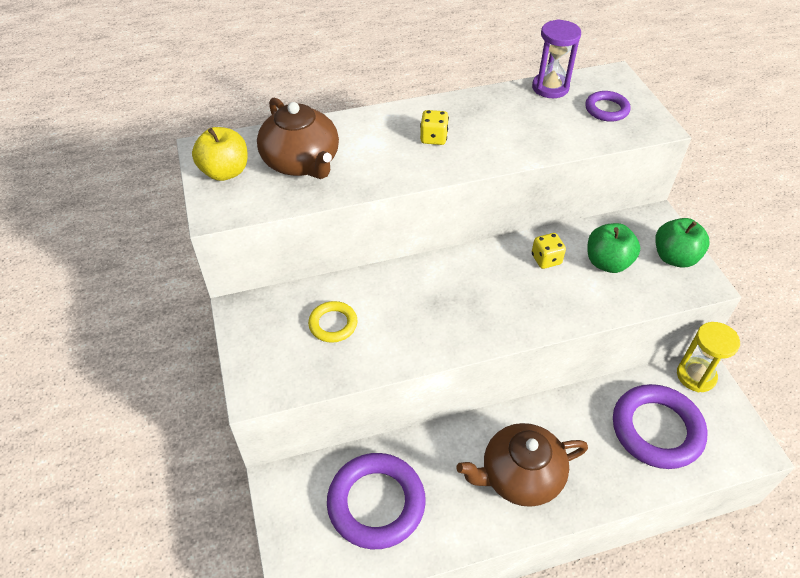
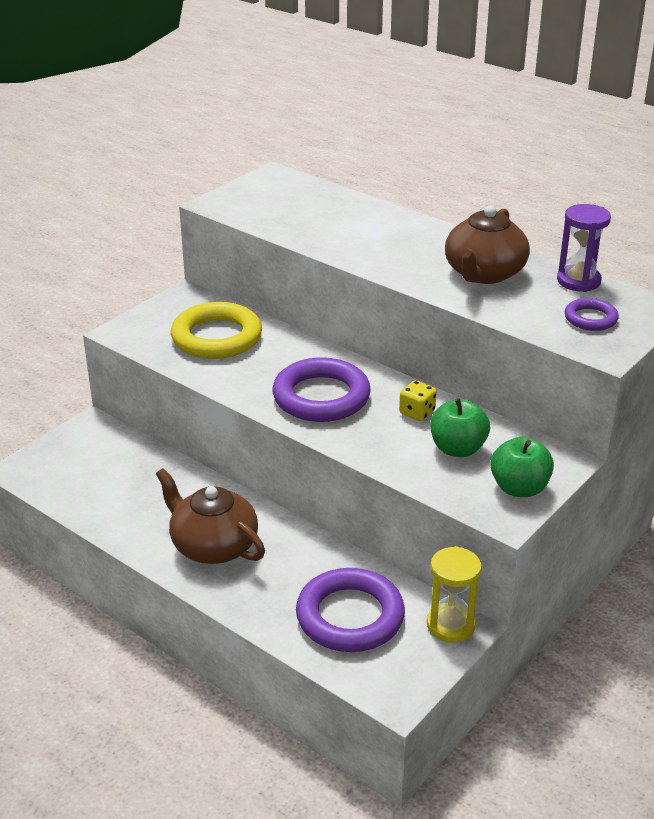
camera: 55 degrees right, 15 degrees down
yellow apple [192,127,248,181] -> none
brown teapot [257,97,339,179] -> brown teapot moved to [445,206,530,284]
yellow ring [308,301,358,343] -> yellow ring [171,302,262,359], size x1.93
purple ring [327,453,426,549] -> purple ring moved to [273,357,371,422]
yellow dice [420,110,449,145] -> none

